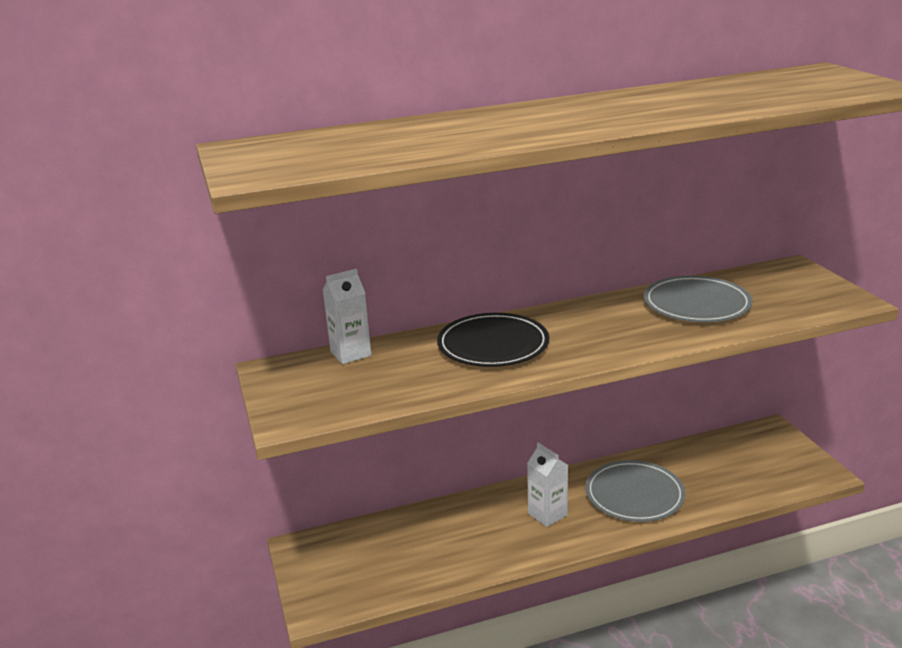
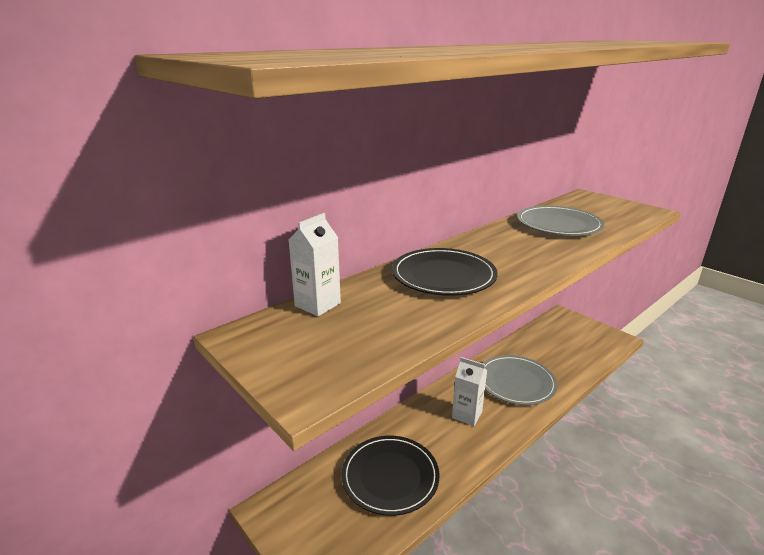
camera: 25 degrees left, 0 degrees up
none -> black plate [341,436,440,516]

